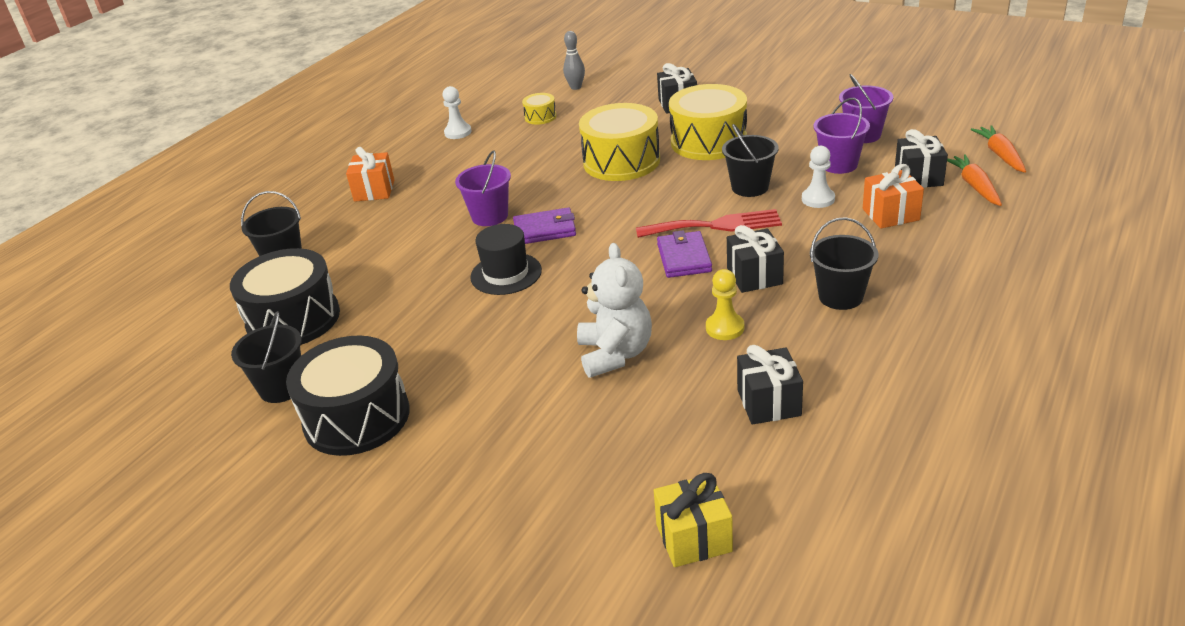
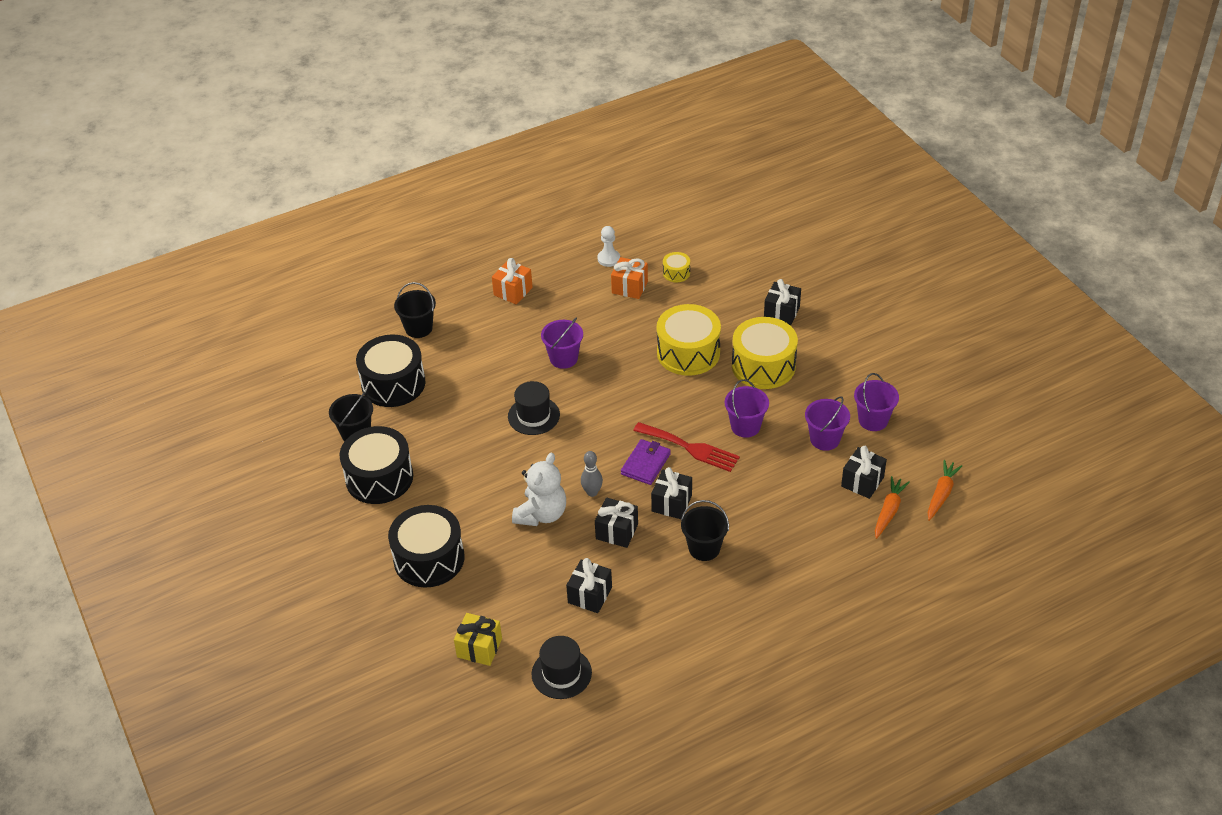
camera: 30 degrees right, 10 degrees up
purple wallet [513,207,576,244] -> none
grey bowling pin [563,31,585,90] -> grey bowling pin moved to [581,451,603,497]
yellow pawn [706,269,744,340] -> black gift [595,498,638,548]
black bucket [722,124,779,197] -> purple bucket [725,379,769,438]
white pawn [802,146,835,208] -> none
orange gift [863,164,924,229] -> orange gift moved to [611,257,648,299]
none -> black drum [388,505,464,588]
none -> black hat [532,636,592,699]

